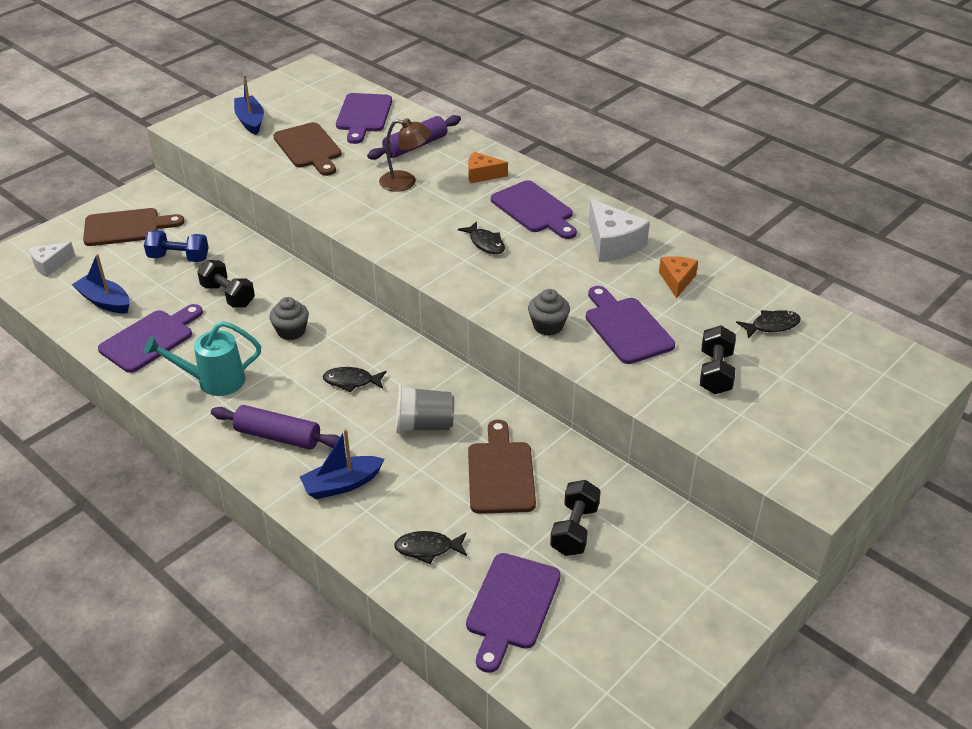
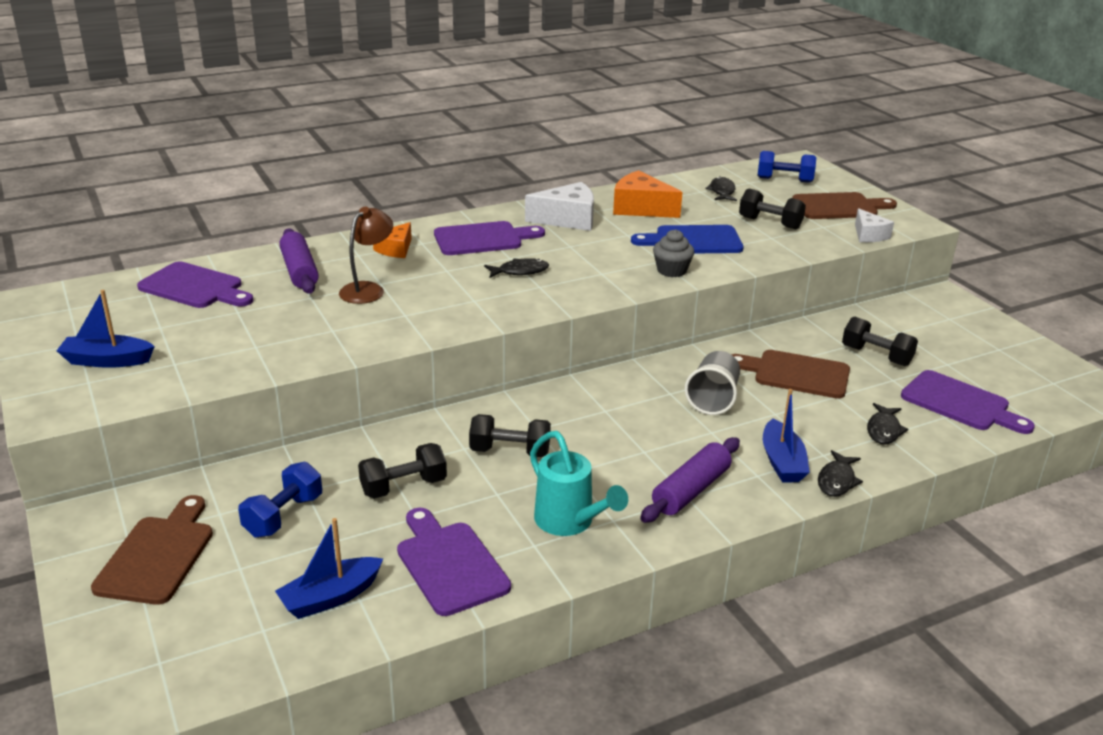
camera: 70 degrees left, 10 degrees down
white cheese [29,242,75,277] -> white cheese moved to [855,208,894,242]
turquoise watering can [144,321,261,396] -> turquoise watering can turned 45 degrees counterclockwise [530,431,628,536]
grey cupcake [269,297,309,340] -> black dumbbell [469,414,551,457]
brown cutting board [273,122,341,176] -> brown cutting board moved to [792,192,897,219]
black fish [323,367,387,393] -> black fish moved to [818,450,863,497]
purple cutting board [586,286,675,364] -> blue cutting board [631,225,744,254]
orange cheese [659,256,698,298] -> orange cheese [613,170,682,218], size x1.61
none -> blue dumbbell [757,151,816,183]

